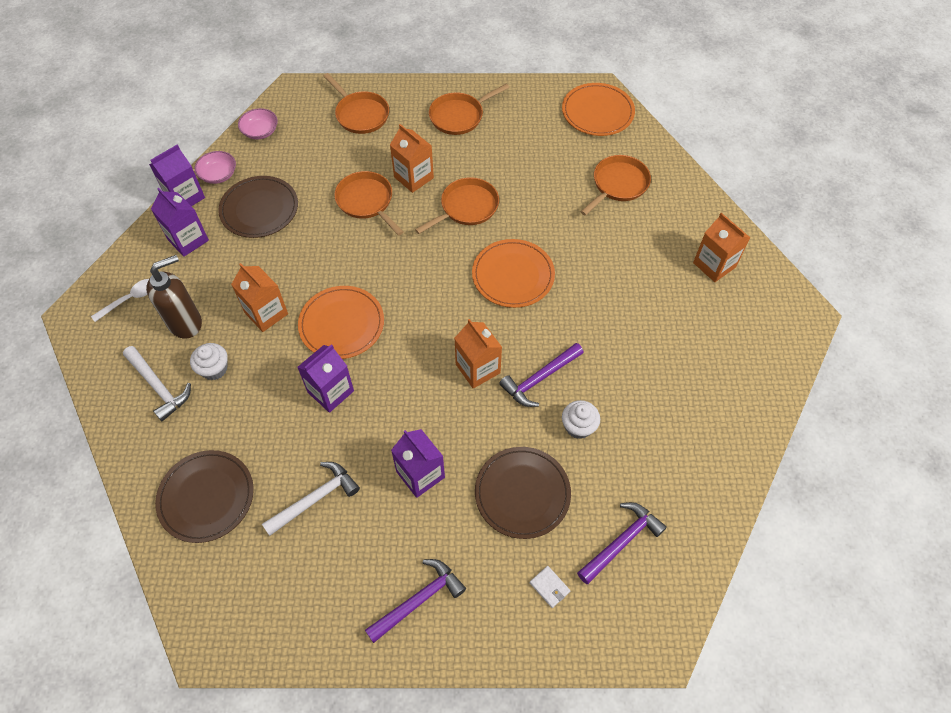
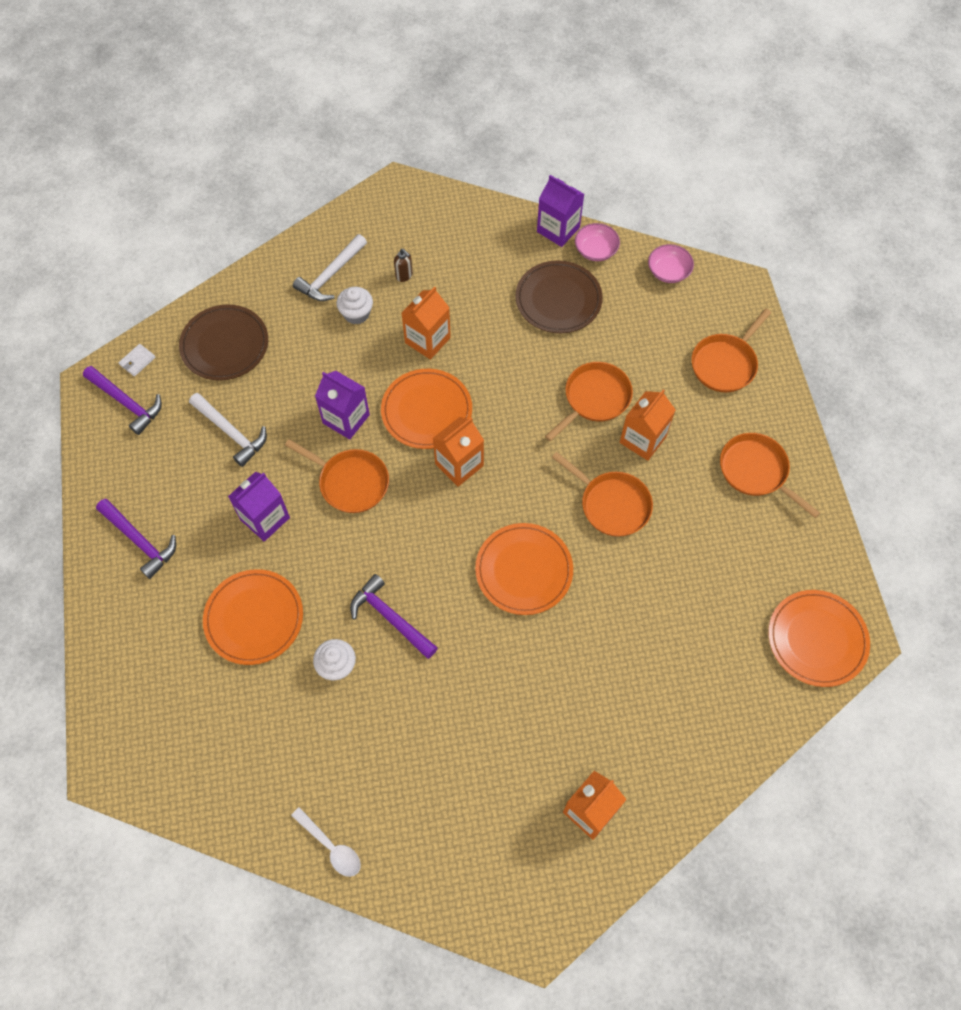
camera: 80 degrees right, 5 degrees up
white spoon [91,279,149,322] -> white spoon moved to [291,807,361,877]
brown soap dispenser [146,255,202,339] -> brown soap dispenser [394,249,413,282], size x0.45
purple carton [151,188,209,257] -> none
orange carton [454,319,502,389] -> orange carton moved to [433,417,484,487]
brown plate [475,447,571,539] -> orange plate [203,569,303,665]
white wallet [530,566,570,608] -> white wallet moved to [118,344,156,376]
purple hammer [577,502,667,584] -> purple hammer moved to [83,366,162,435]
orange pan [581,155,651,216] -> orange pan moved to [285,439,389,513]

